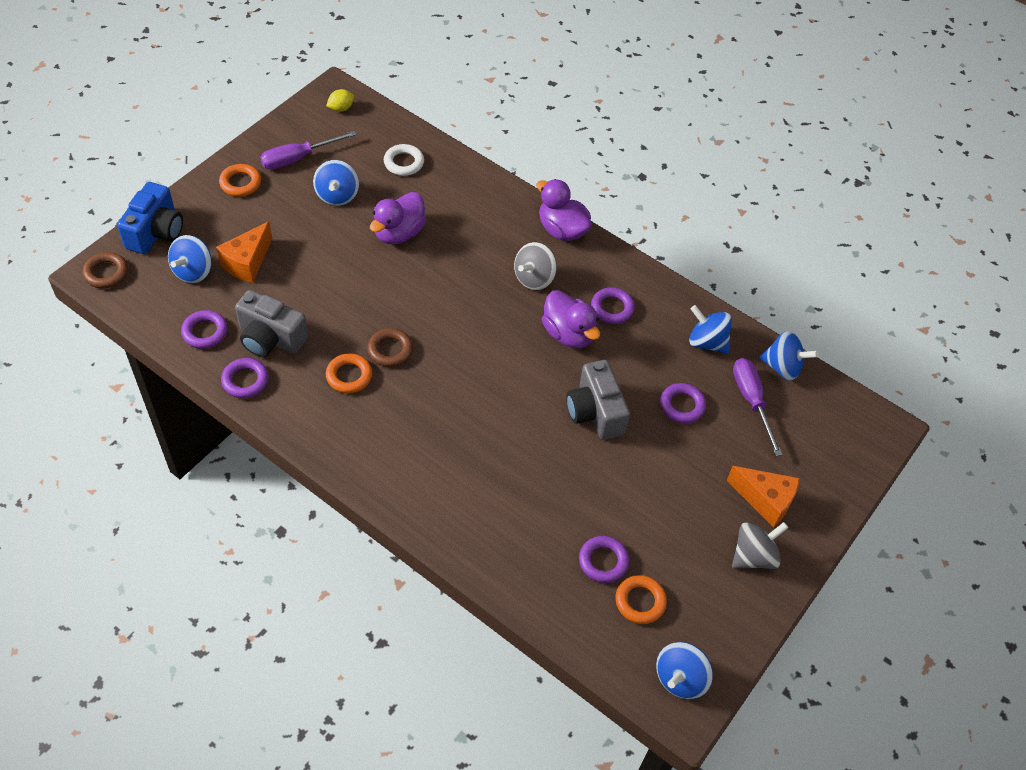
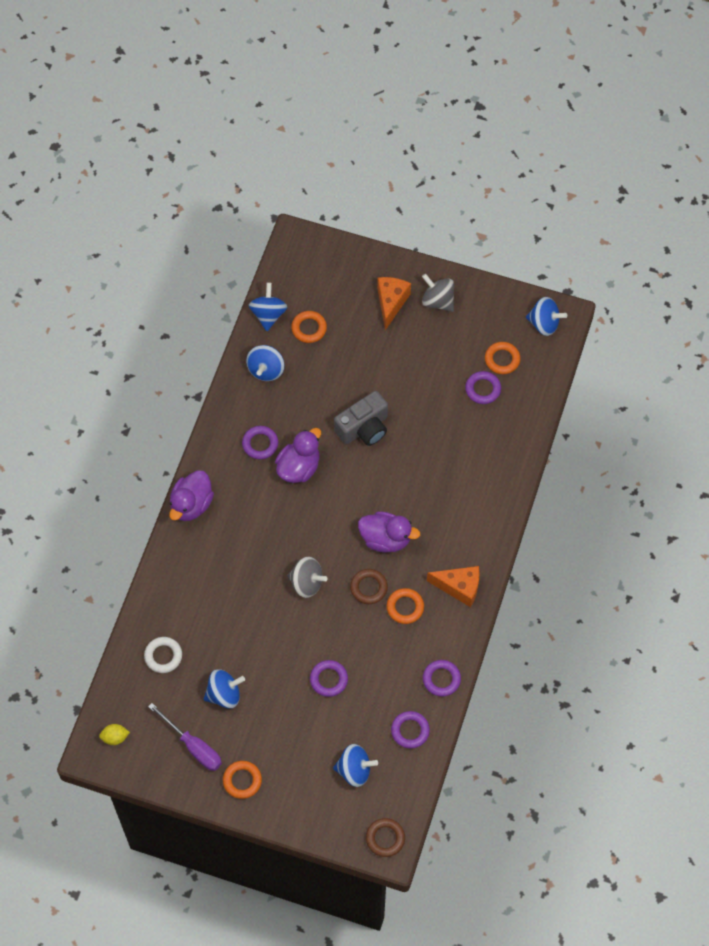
camera: 105 degrees left, 10 degrees up
blue camera [117,182,183,254] -> none
orange cheese [216,221,272,283] -> orange cheese moved to [427,566,479,607]
grey camera [235,290,308,357] -> none
yellow lemon [326,89,354,112] -> yellow lemon turned 45 degrees counterclockwise [99,724,130,745]
purple duck [370,192,426,244] -> purple duck moved to [358,511,420,553]
grey spinning top [514,242,557,290] -> grey spinning top moved to [287,557,328,598]
purple ring [660,383,706,423] -> purple ring moved to [310,660,348,697]
purple screwdriver [733,358,783,456] -> orange ring [291,311,327,343]

